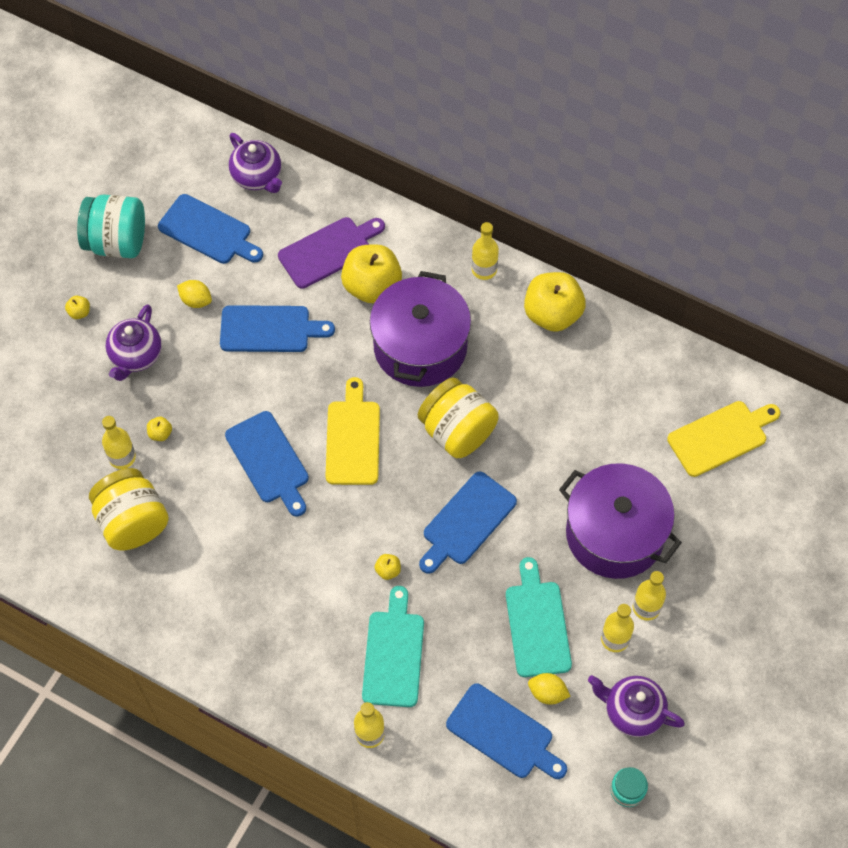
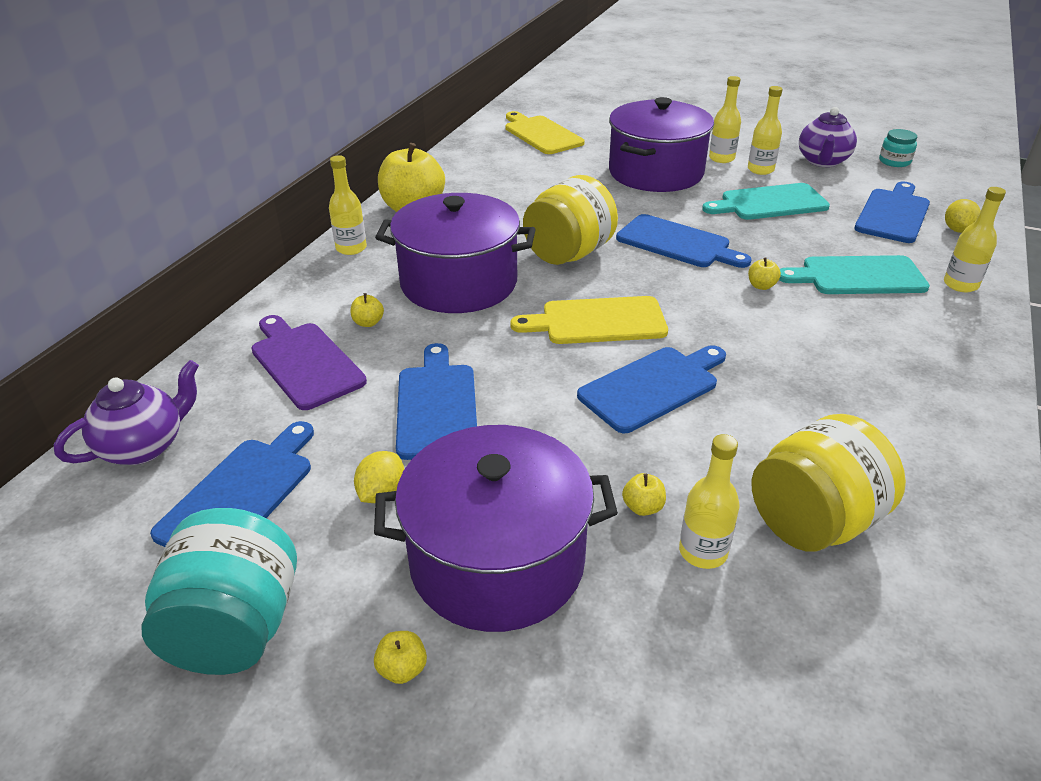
camera: 95 degrees left, 25 degrees down
purple teapot [105,304,162,381] -> purple pot [374,425,618,632]
yellow apple [341,244,402,303] -> yellow apple [351,293,384,327], size x0.40
yellow lemon [528,673,571,705] -> yellow lemon moved to [945,199,981,233]

